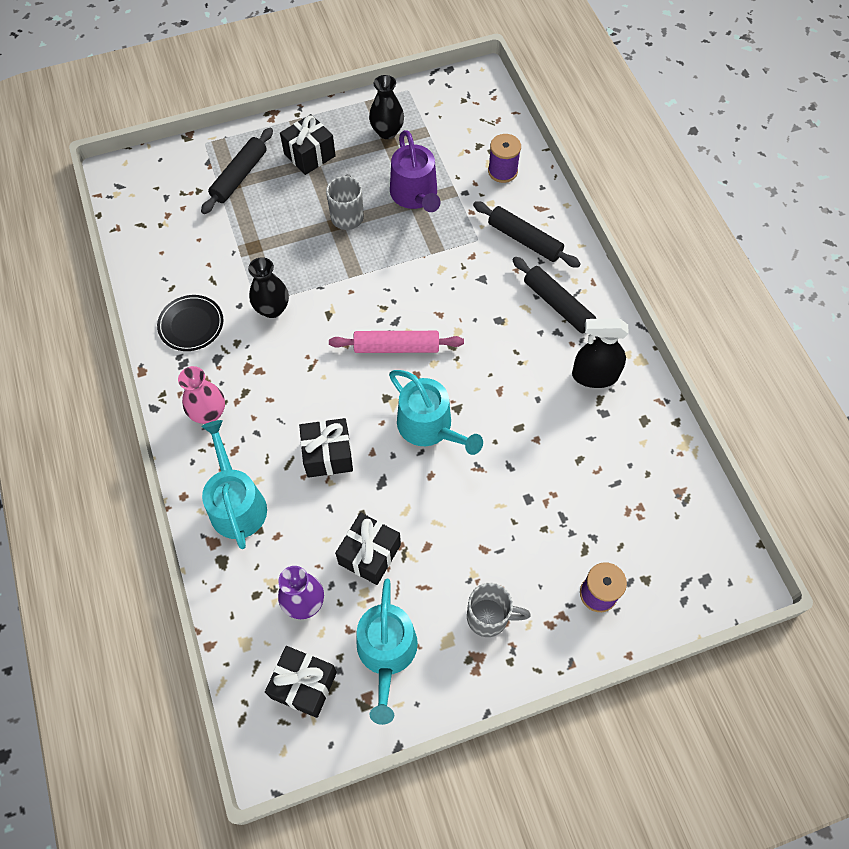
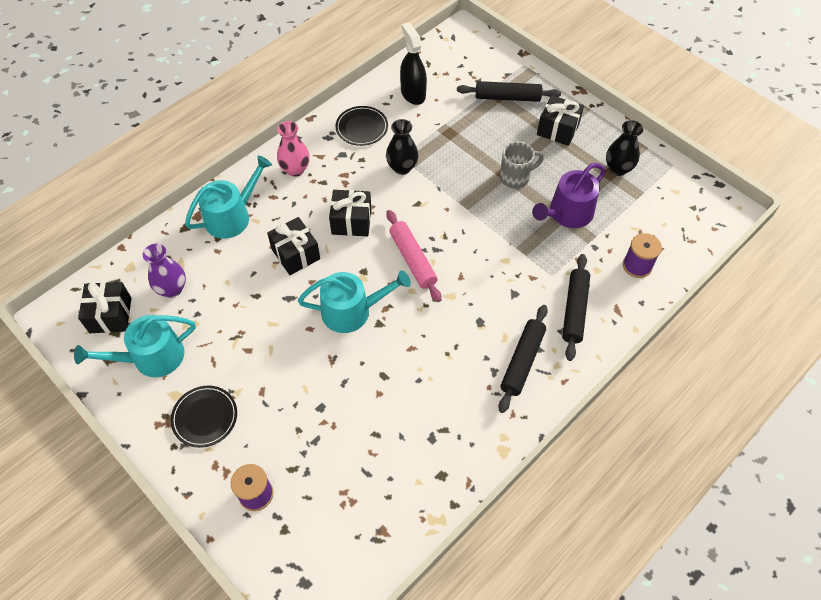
camera: 65 degrees right, 5 degrees down
black gift [335,512,401,585] -> black gift moved to [329,190,371,236]
turquoise watering can [389,370,483,455] -> turquoise watering can turned 120 degrees counterclockwise [298,270,411,333]
grey mug [467,583,531,637] -> black plate [171,386,237,448]
black spray bottle [572,318,629,388] -> black spray bottle moved to [400,22,427,105]

